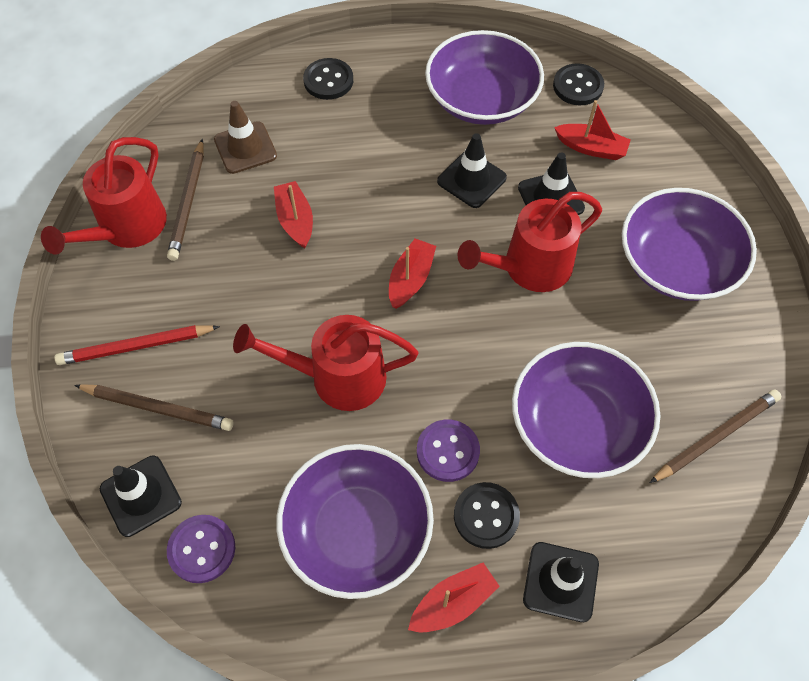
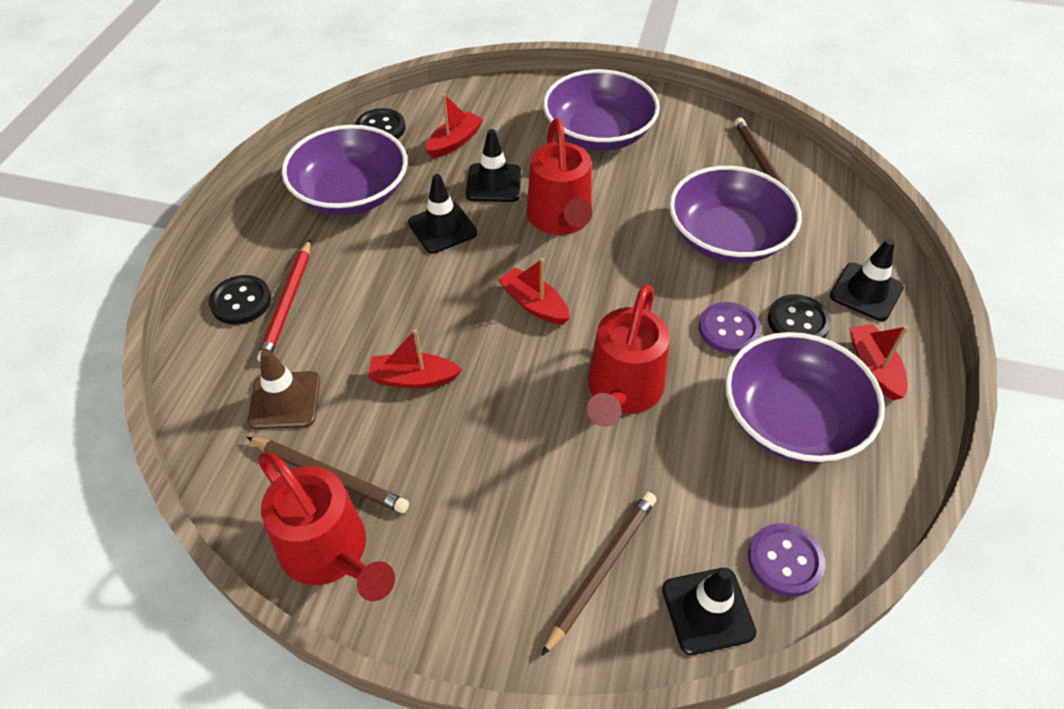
camera: 70 degrees left, 10 degrees down
red pencil [54,325,220,365] -> red pencil moved to [257,239,311,362]

